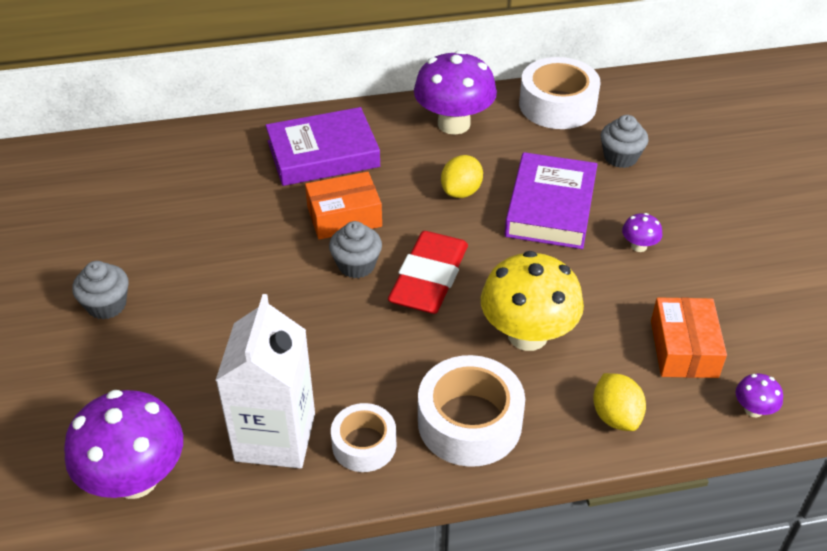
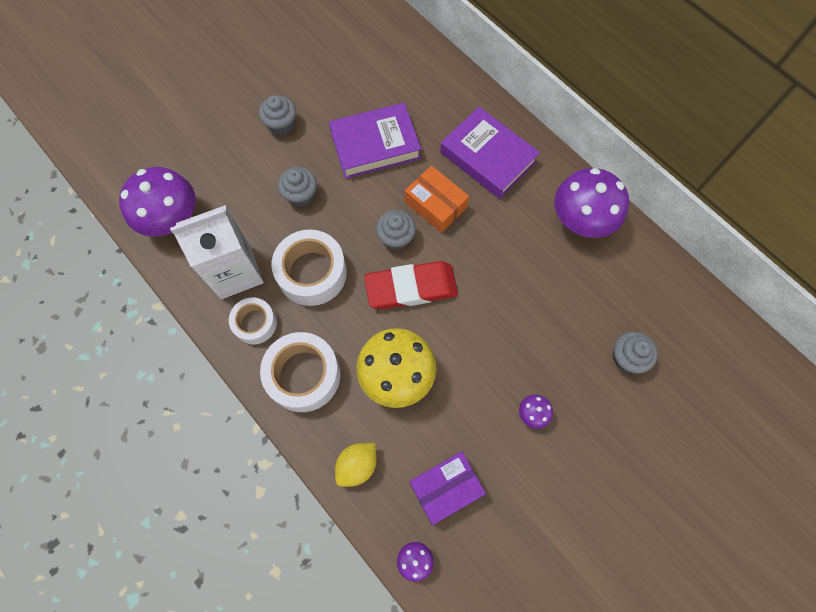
camera: 60 degrees right, 25 degrees up
yellow lemon [441,155,483,198] -> none
purple book [505,152,597,249] -> purple book moved to [329,103,421,179]
white tape [519,57,601,129] -> white tape moved to [272,230,347,306]
orange box [651,297,727,378] -> purple box [410,451,486,525]
none -> grey cupcake [278,167,317,207]

